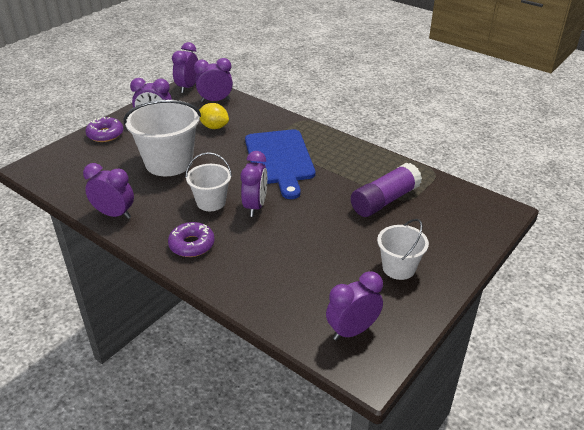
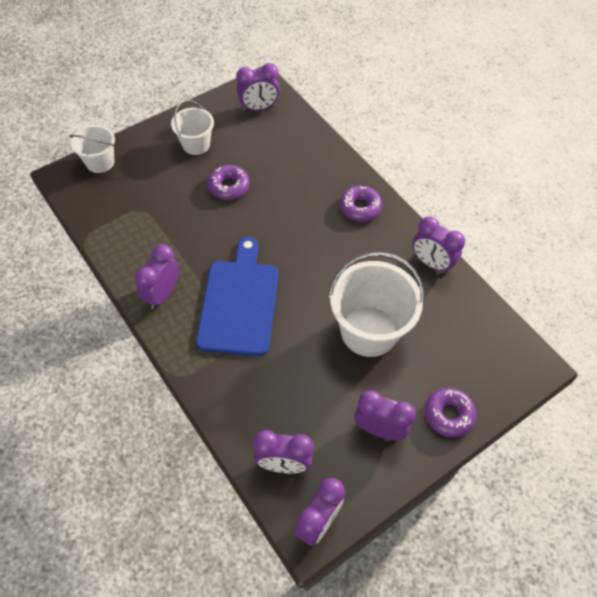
camera: 165 degrees left, 20 degrees up
white bucket [185,152,232,211] -> white bucket moved to [69,125,115,173]
yellow lemon [199,103,229,129] -> none
purple clock [241,151,267,217] -> purple clock moved to [135,244,179,309]
purple glue stick [351,163,422,217] -> none
none -> purple donut [208,165,250,200]

